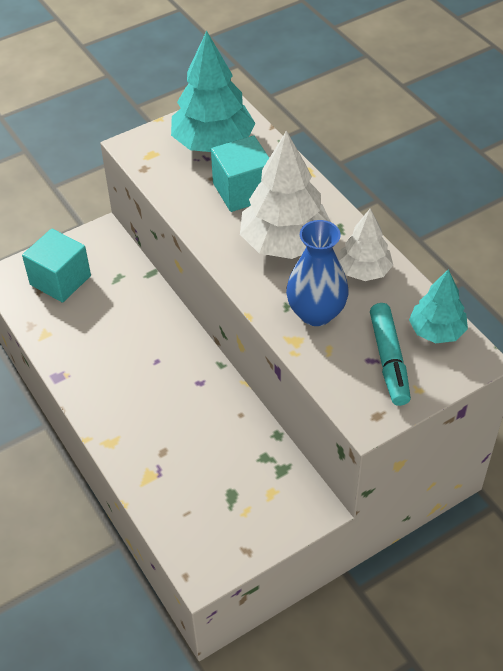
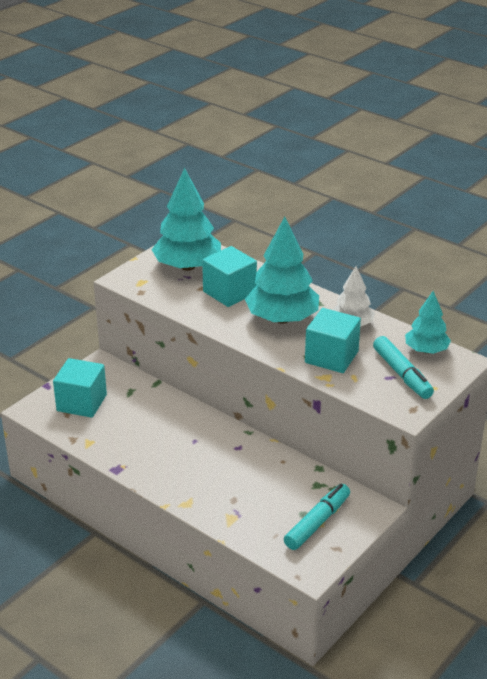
camera: 20 degrees left, 15 degrees down
white tree [240,131,331,259] -> turquoise tree [245,217,319,324]
blue vase [286,220,349,326] -> turquoise cube [305,308,361,373]
none -> turquoise marker [284,484,350,550]

